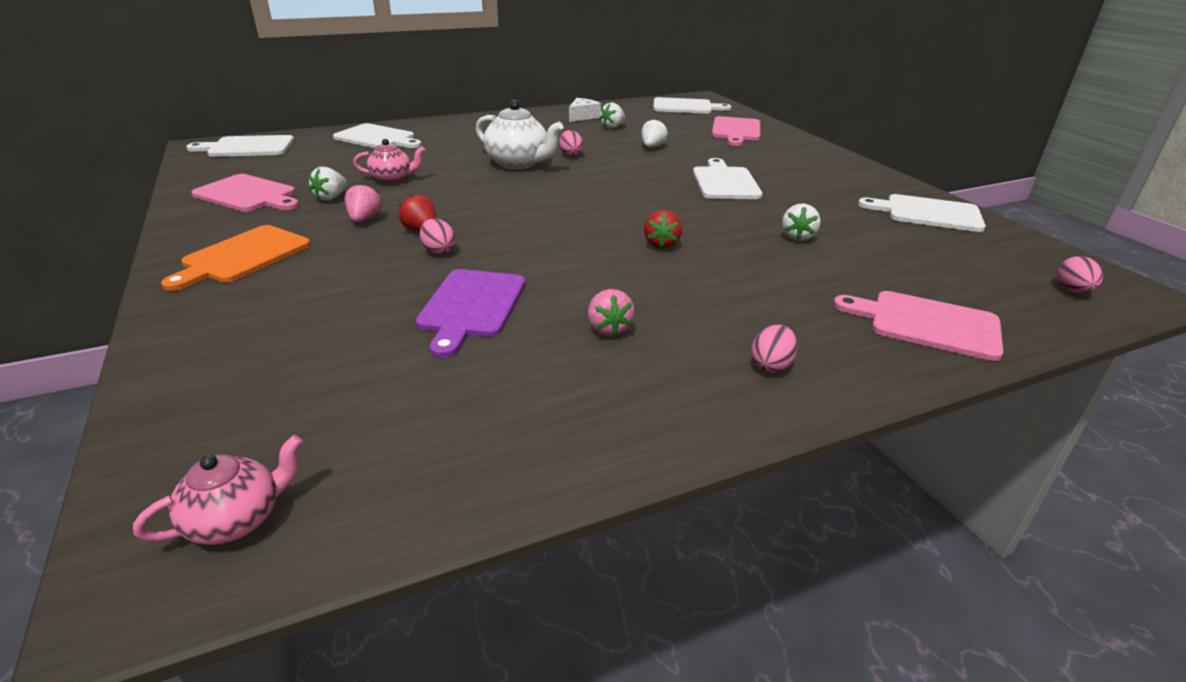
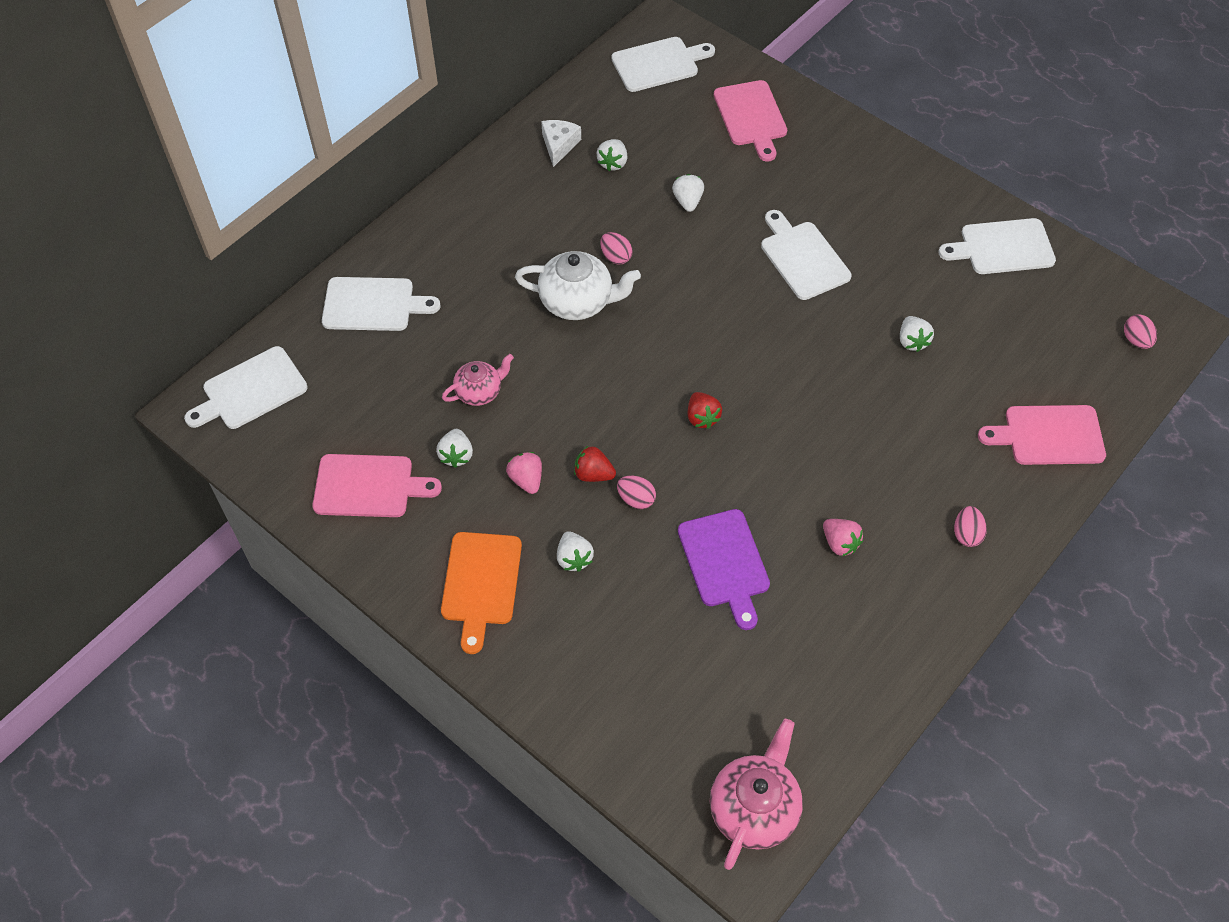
camera: 25 degrees left, 25 degrees up
pink teapot [133,435,303,545] -> pink teapot [710,719,803,870], size x1.62
red strawberry [644,210,682,249] -> red strawberry moved to [687,392,722,429]
none -> white strawberry [557,531,594,572]

